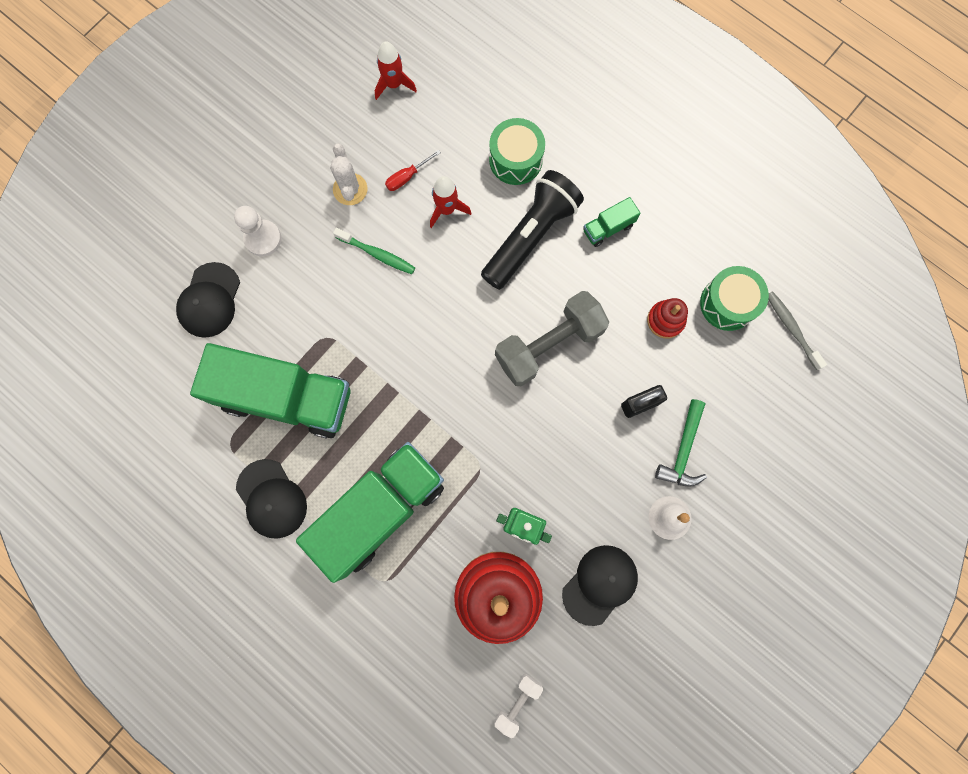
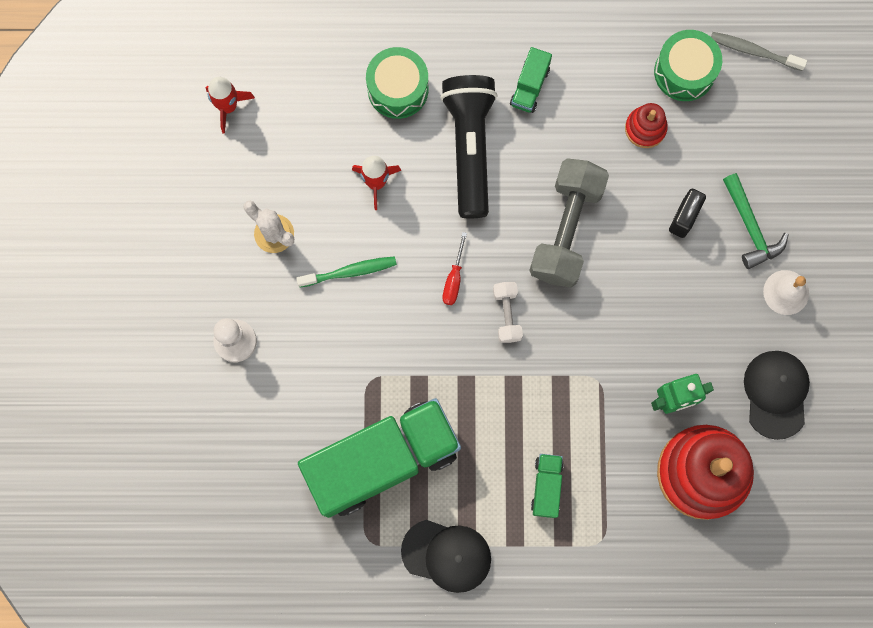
camera: 40 degrees left, 0 degrees up
black cap [176,262,240,338] -> none
green truck [296,442,444,583] -> green truck [531,454,564,518], size x0.41
red screwdriver [385,150,441,191] -> red screwdriver moved to [442,232,467,305]
white dumbbell [495,674,543,738] -> white dumbbell moved to [493,282,523,343]

